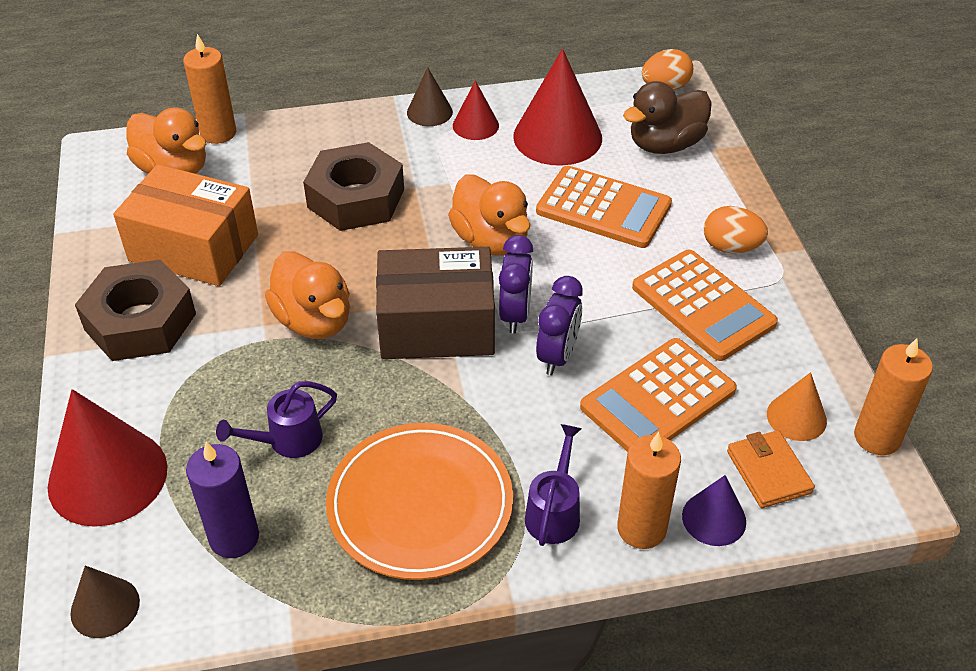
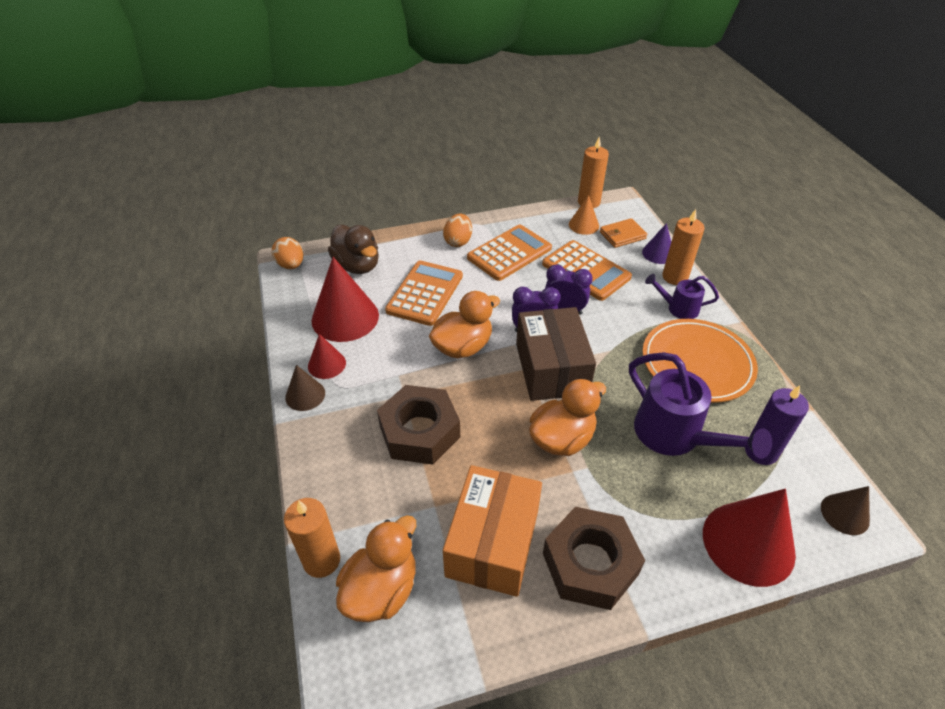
camera: 95 degrees left, 0 degrees up
purple watering can [216,381,337,458] -> purple watering can [629,352,772,459], size x1.80

